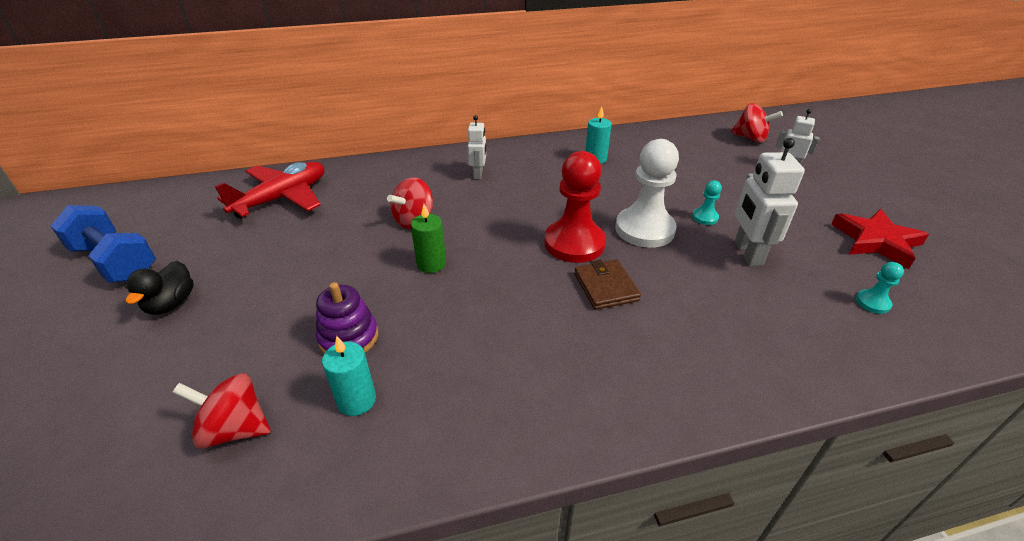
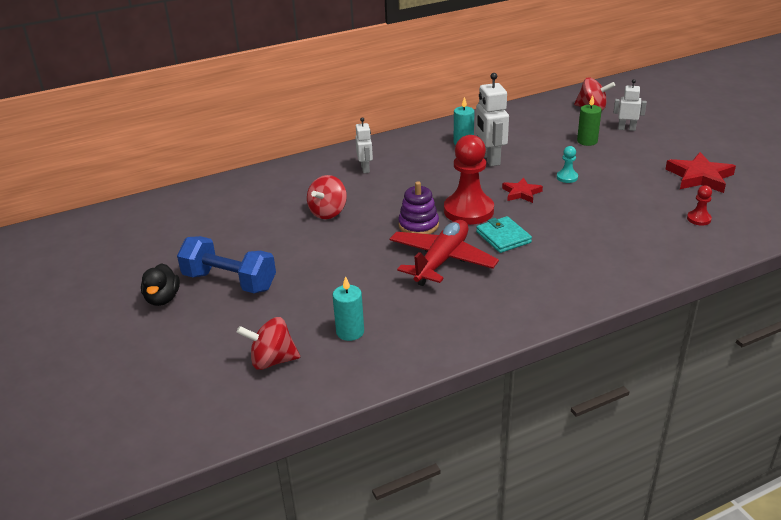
camera: 10 degrees left, 5 degrees down
blue dumbbell [51,205,156,283] -> blue dumbbell moved to [177,236,276,293]
red plane [215,162,324,219] -> red plane moved to [390,220,499,286]
purple stacking toy [316,282,378,354] -> purple stacking toy moved to [398,182,439,234]
green candle [411,204,446,273] -> green candle moved to [577,95,602,146]
brown wallet [574,259,641,310] -> turquoise wallet [476,216,532,253]
white pawn [615,139,679,248] -> red star [502,177,543,203]
white robot [735,138,805,266] -> white robot moved to [476,73,509,166]
turquoise pawn [856,262,904,314] -> red pawn [687,185,712,225]

